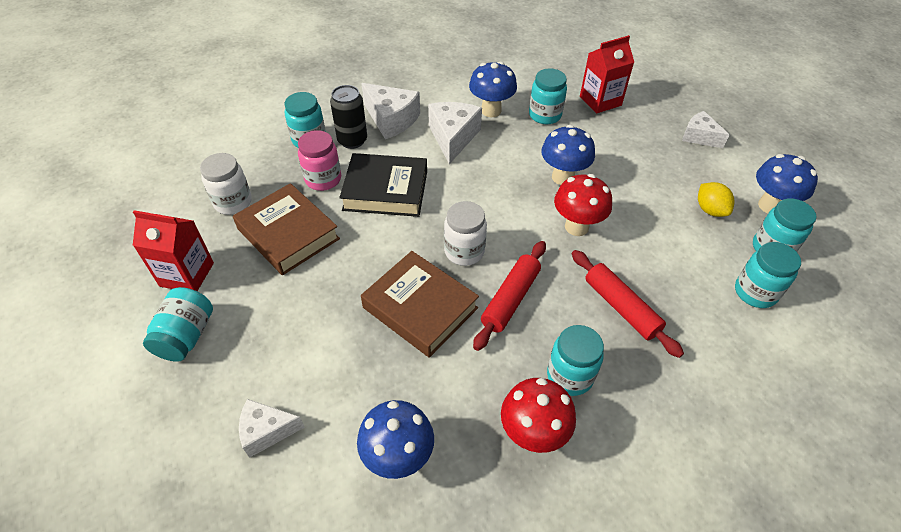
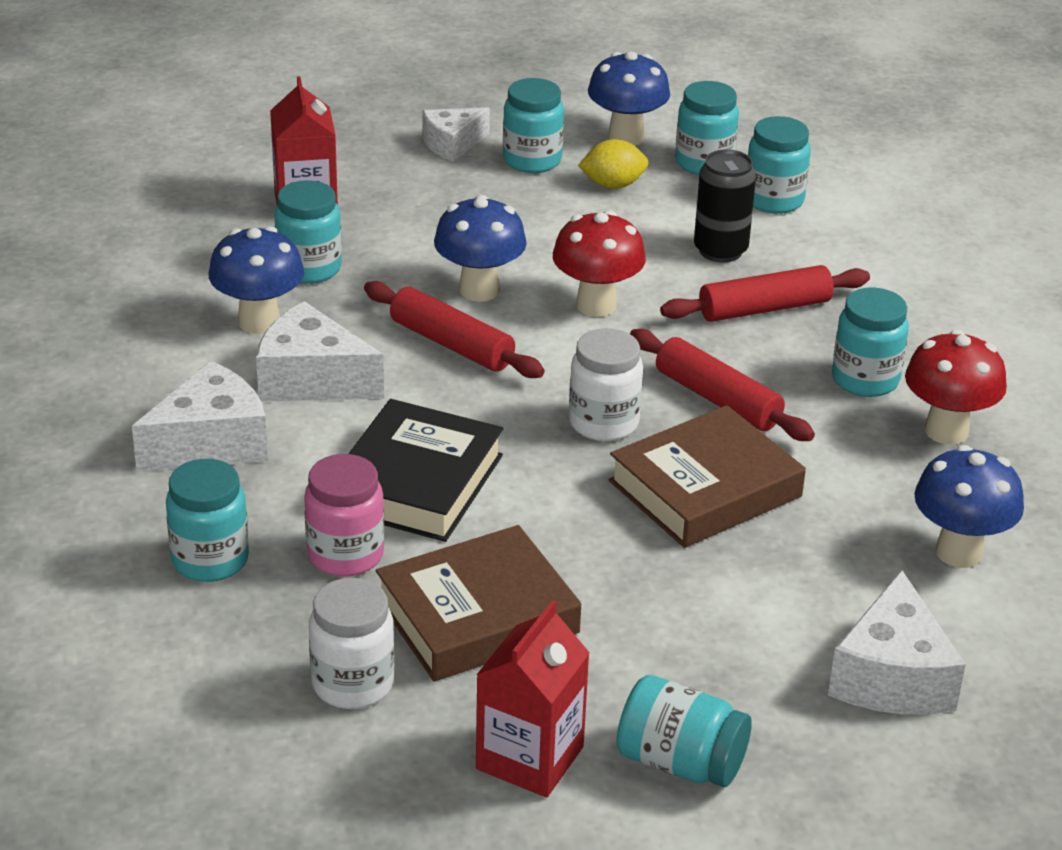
camera: 75 degrees left, 15 degrees down
white cheese [239,399,305,458] -> white cheese [828,570,966,715], size x1.54
black can [330,85,367,149] -> black can moved to [694,149,756,263]
none -> red rolling pin [364,281,545,378]
none -> turquoise jar [503,78,564,173]

